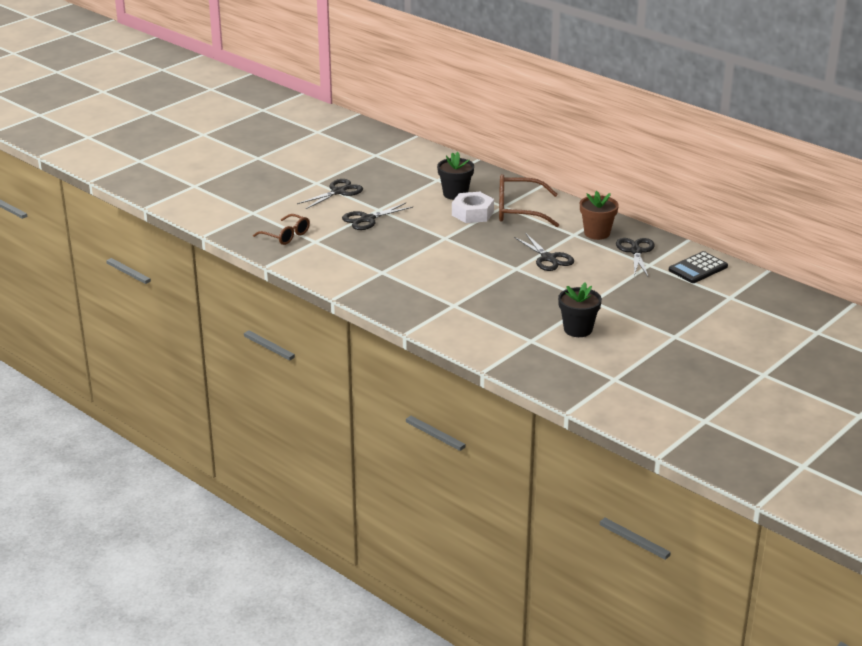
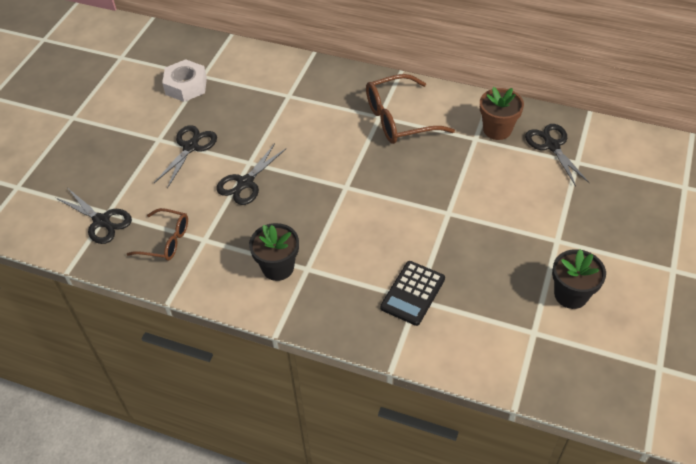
camera: 20 degrees left, 20 degrees up
black flower pot [437,152,474,200] -> black flower pot moved to [249,223,299,281]
white nut [452,192,494,223] -> white nut moved to [162,59,207,102]
black scissors [514,233,574,271] -> black scissors moved to [56,189,132,244]
black calculator [669,251,728,283] -> black calculator moved to [380,261,445,326]

